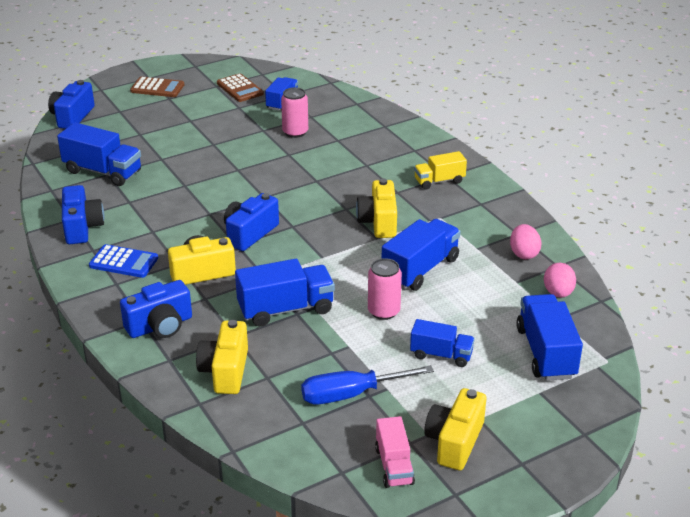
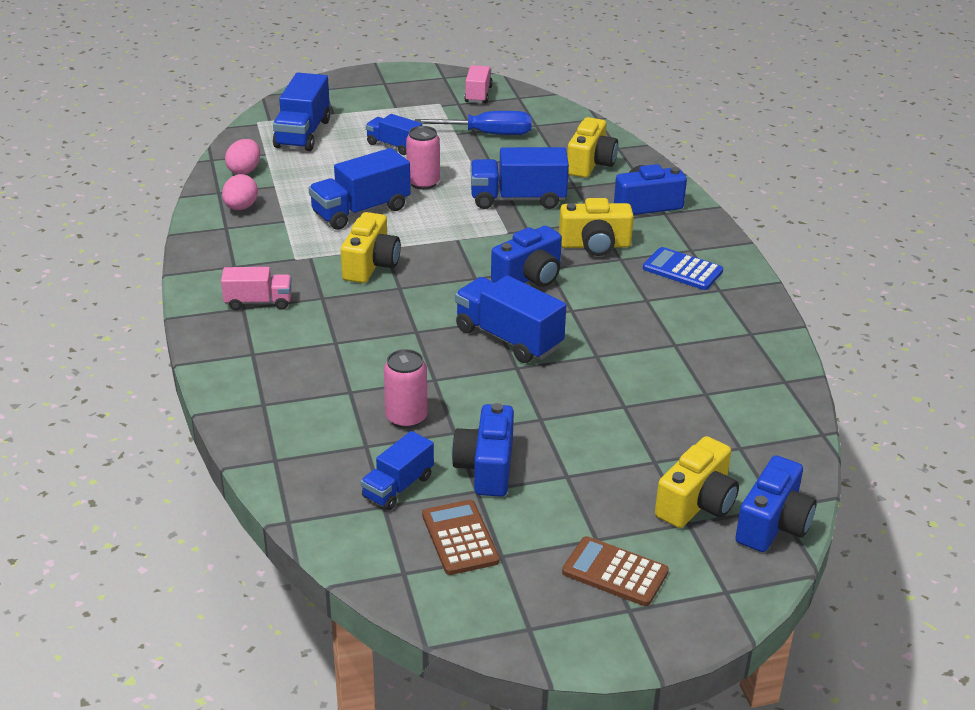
camera: 165 degrees left, 0 degrees up
blue truck [57,122,141,186] -> blue truck moved to [455,275,566,363]
blue camera [62,185,104,244] -> blue camera moved to [452,403,514,497]
yellow truck [414,151,467,189] -> pink truck [221,267,292,310]
yellow camera [424,388,486,471] -> yellow camera moved to [655,436,739,528]

